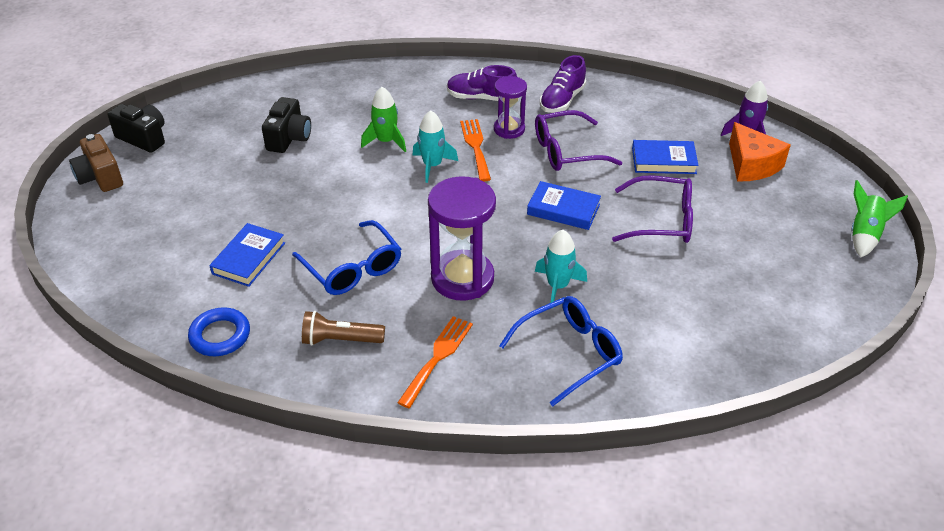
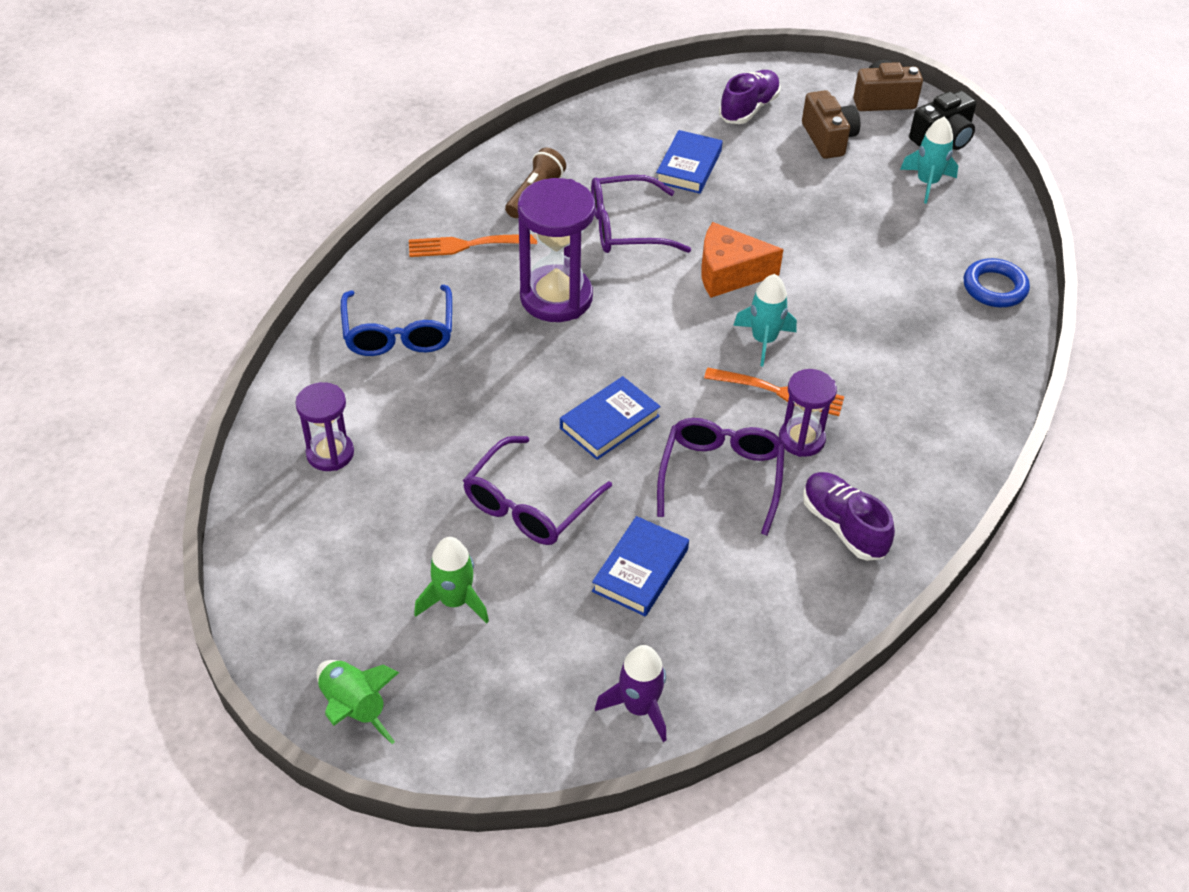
camera: 115 degrees right, 5 degrees up
blue ring [188,307,250,356] -> blue ring moved to [964,258,1030,307]
blue book [209,223,285,287] -> blue book turned 60 degrees clockwise [656,130,723,194]
black camera [262,97,311,153] -> none
blue glasses [292,220,401,295] -> purple glasses [591,175,691,253]
green rocket [361,87,406,152] -> green rocket moved to [414,537,489,623]
orange fork [397,316,473,408] -> orange fork turned 120 degrees clockwise [409,234,537,257]
purple shoe [447,65,517,101] -> purple shoe moved to [719,70,781,124]
turquoise rocket [535,230,587,303] -> turquoise rocket moved to [900,117,958,204]
orange cheese [729,122,791,181] -> orange cheese moved to [701,222,783,298]
none -> purple hourglass [295,382,354,471]
none -> brown camera [802,90,860,159]

